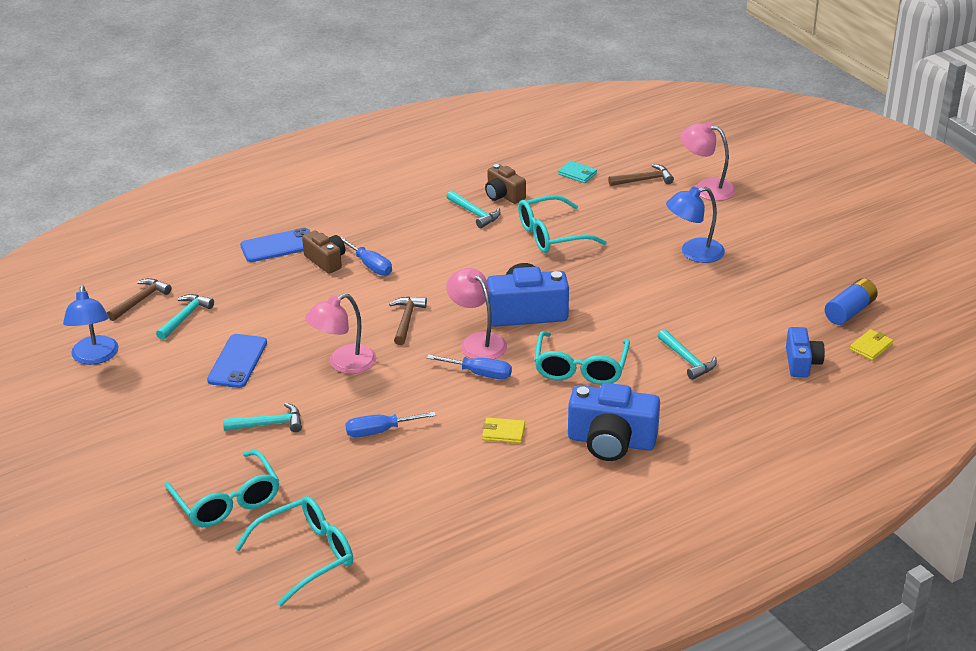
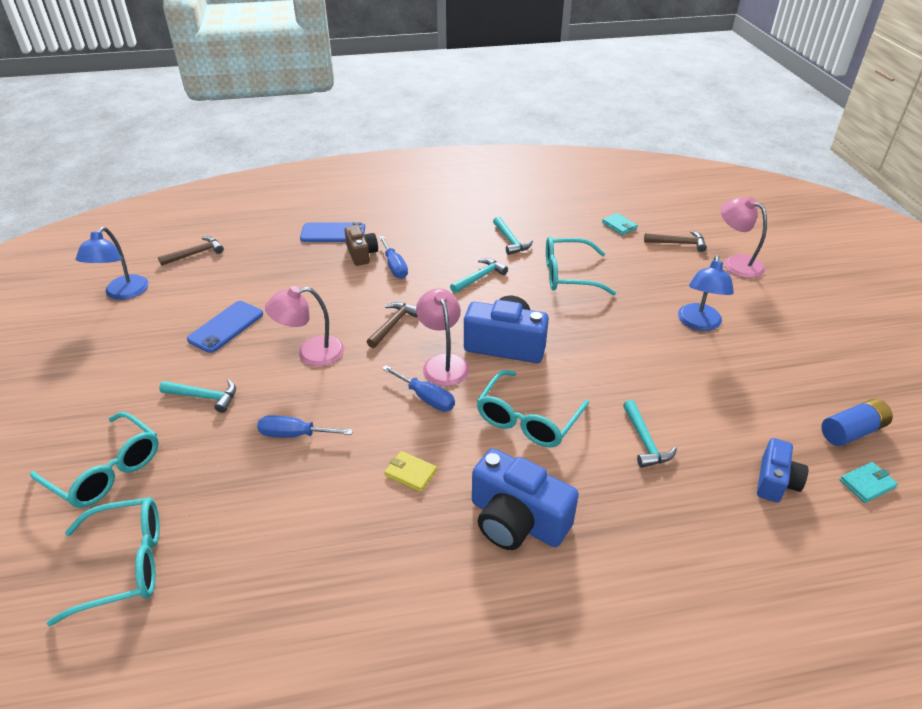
camera: 20 degrees right, 5 degrees up
turquoise hammer [156,294,214,340] -> turquoise hammer moved to [450,258,508,293]
turquoise glasses [164,450,279,527] -> turquoise glasses turned 45 degrees counterclockwise [30,412,159,508]
brown camera [485,164,526,204] -> none
blue lamp [666,186,725,263] -> blue lamp turned 75 degrees counterclockwise [678,255,734,331]
yellow wallet [850,329,893,361] -> turquoise wallet [840,462,898,503]

